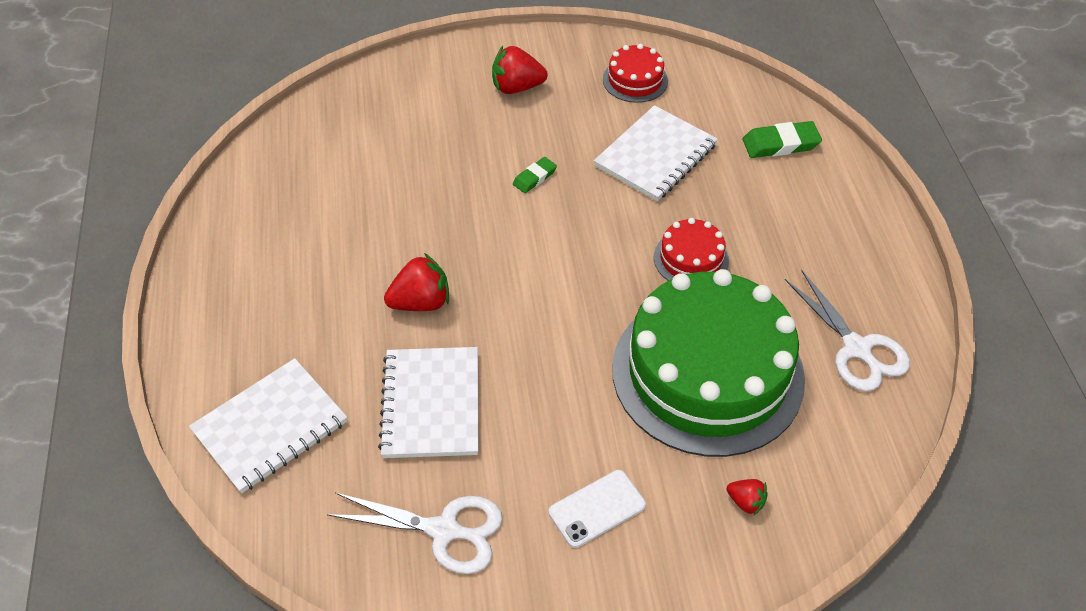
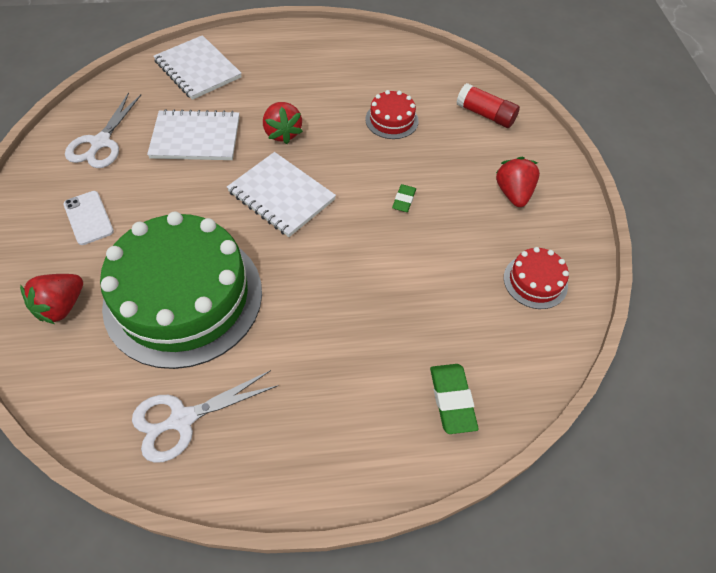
camera: 90 degrees right, 5 degrees up
green eraser [513,157,557,193] -> green eraser turned 60 degrees clockwise [392,184,416,212]
white notebook [594,105,718,201] -> white notebook moved to [227,152,336,237]
red cake [654,218,729,281] -> red cake moved to [365,90,419,139]
red strawberry [727,479,768,516] -> red strawberry [20,274,83,324], size x1.81
none -> red glue stick [456,83,520,128]

